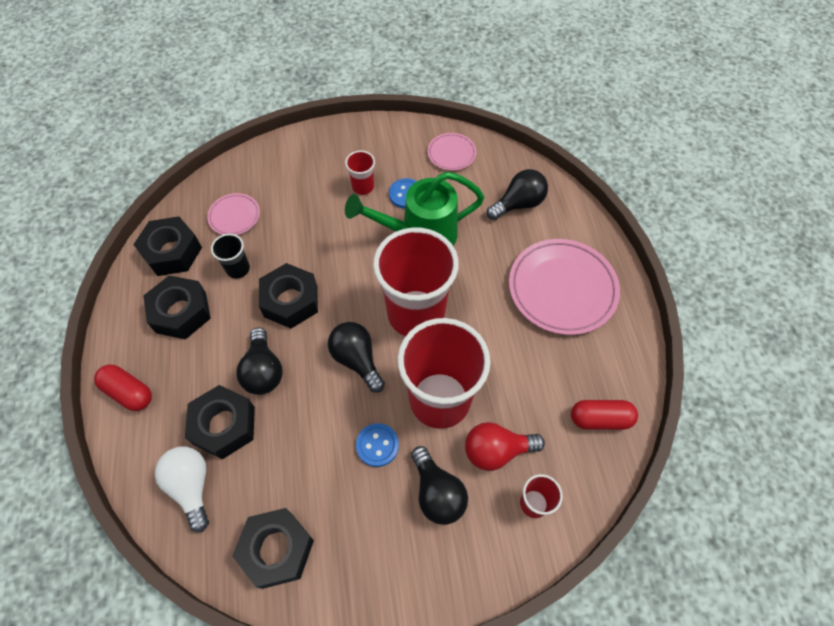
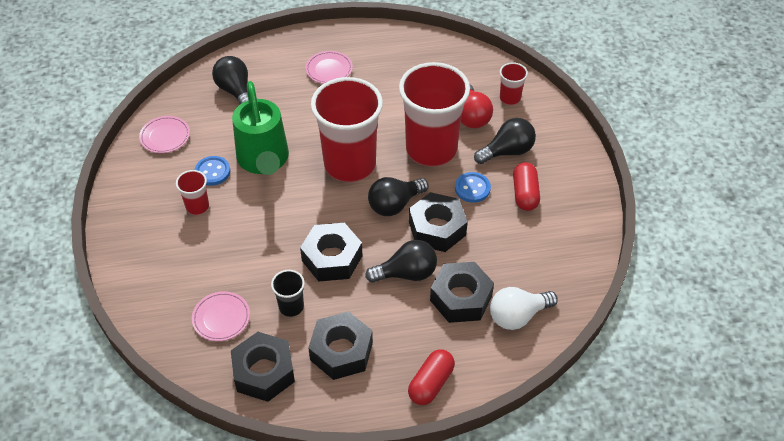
camera: 90 degrees left, 10 degrees down
black nut [232,508,314,589] -> black nut moved to [409,192,468,252]
pink plate [509,239,620,335] -> pink plate [305,51,353,84], size x0.51
red capsule [571,400,638,430] -> red capsule moved to [513,162,540,211]

